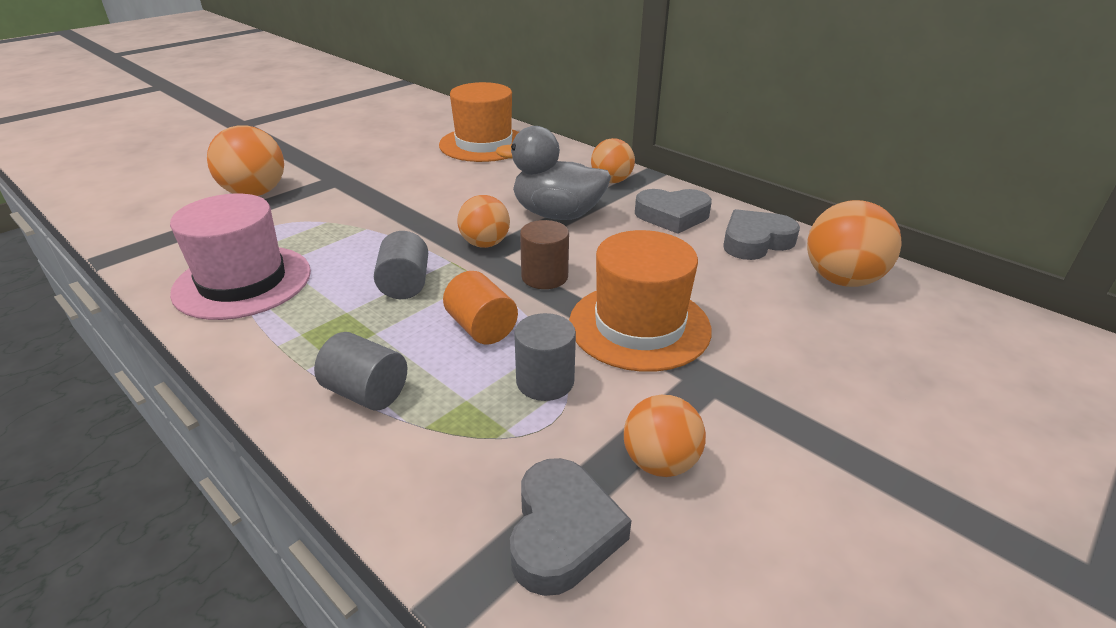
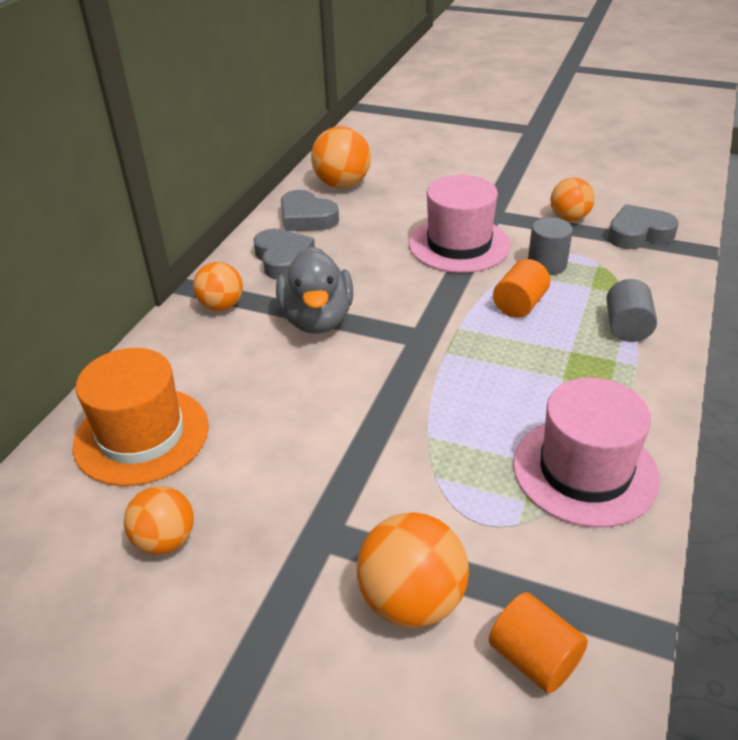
camera: 110 degrees left, 5 degrees up
grey cylinder [374,231,428,299] -> none
orange ball [457,195,510,248] -> orange ball moved to [124,486,194,555]
brown cylinder [520,220,569,289] -> none
orange hat [569,230,712,372] -> pink hat [409,175,511,273]
none -> orange cylinder [489,592,588,694]

